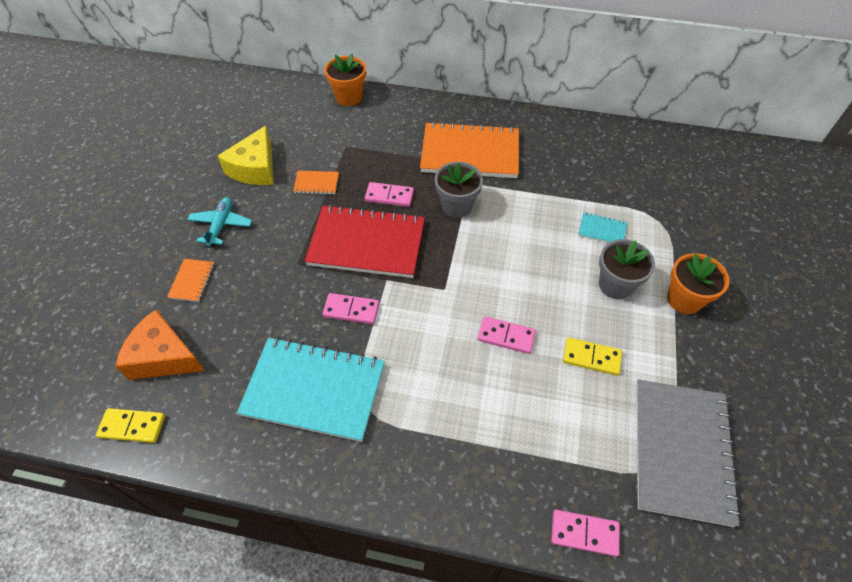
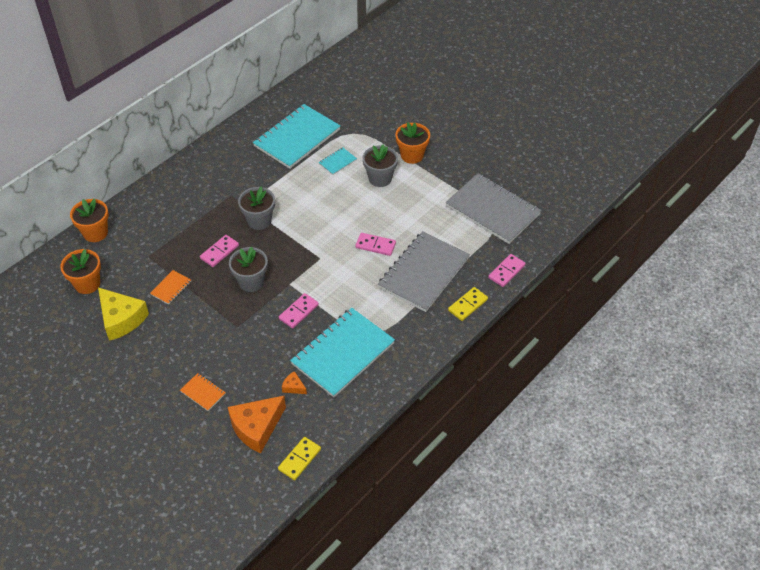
camera: 60 degrees left, 5 degrees down
turquoise plane [187,197,252,247] -> none
red notebook [305,205,425,278] -> grey flower pot [229,247,268,292]
orange notebook [420,122,519,178] -> none
pink domino [477,316,536,354] -> pink domino turned 60 degrees clockwise [355,233,396,256]
yellow domino [563,337,622,376] -> yellow domino moved to [448,287,488,321]
none -> orange flower pot [60,249,101,294]
none -> turquoise notebook [253,104,341,169]
none -> orange cheese [282,371,307,394]
none -> grey notebook [378,231,470,312]

